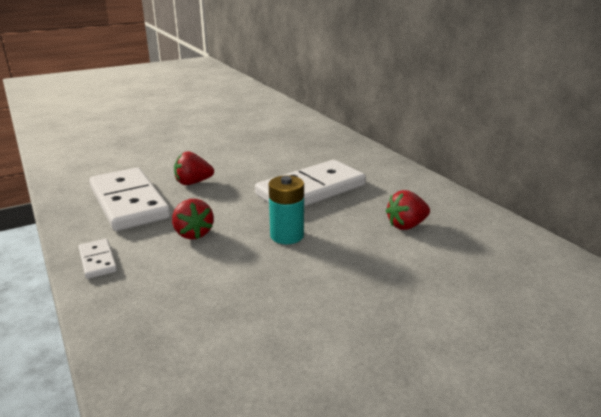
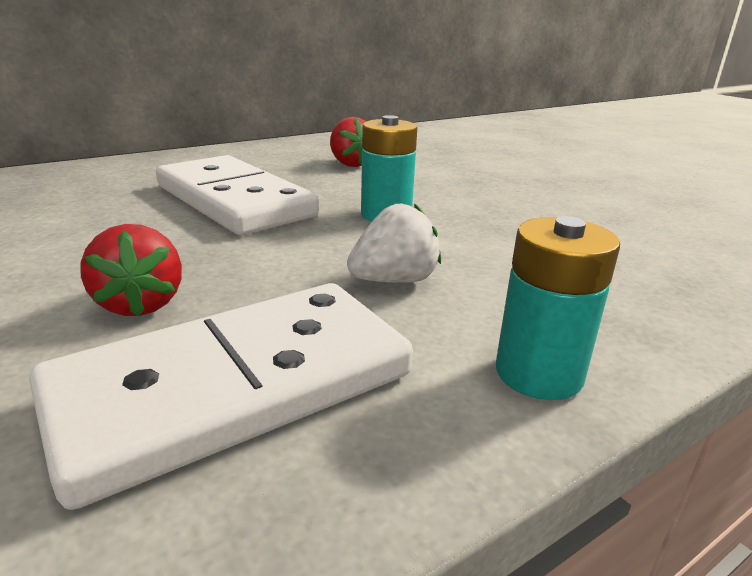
camera: 95 degrees left, 0 degrees up
white domino [78,239,117,279] -> turquoise battery [496,216,620,400]
red strawberry [172,199,214,239] -> white strawberry [347,203,441,283]

